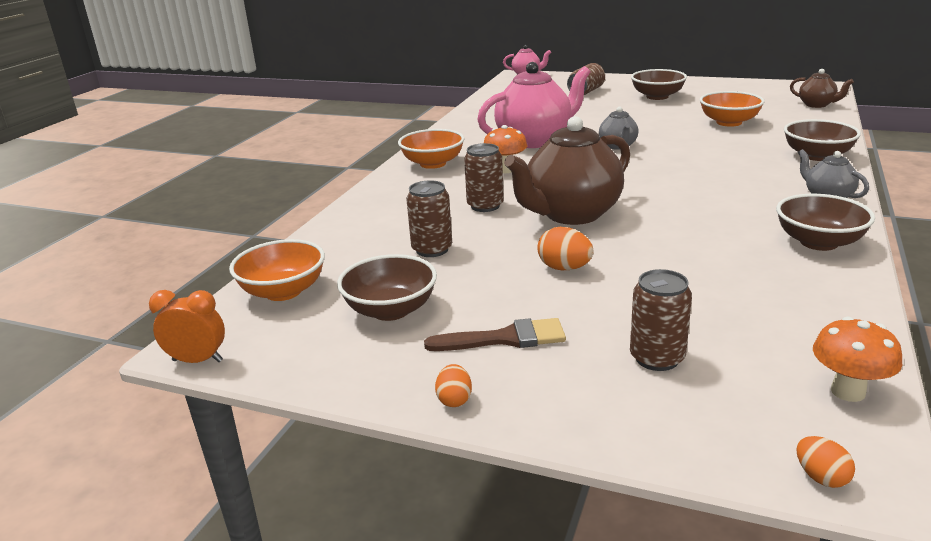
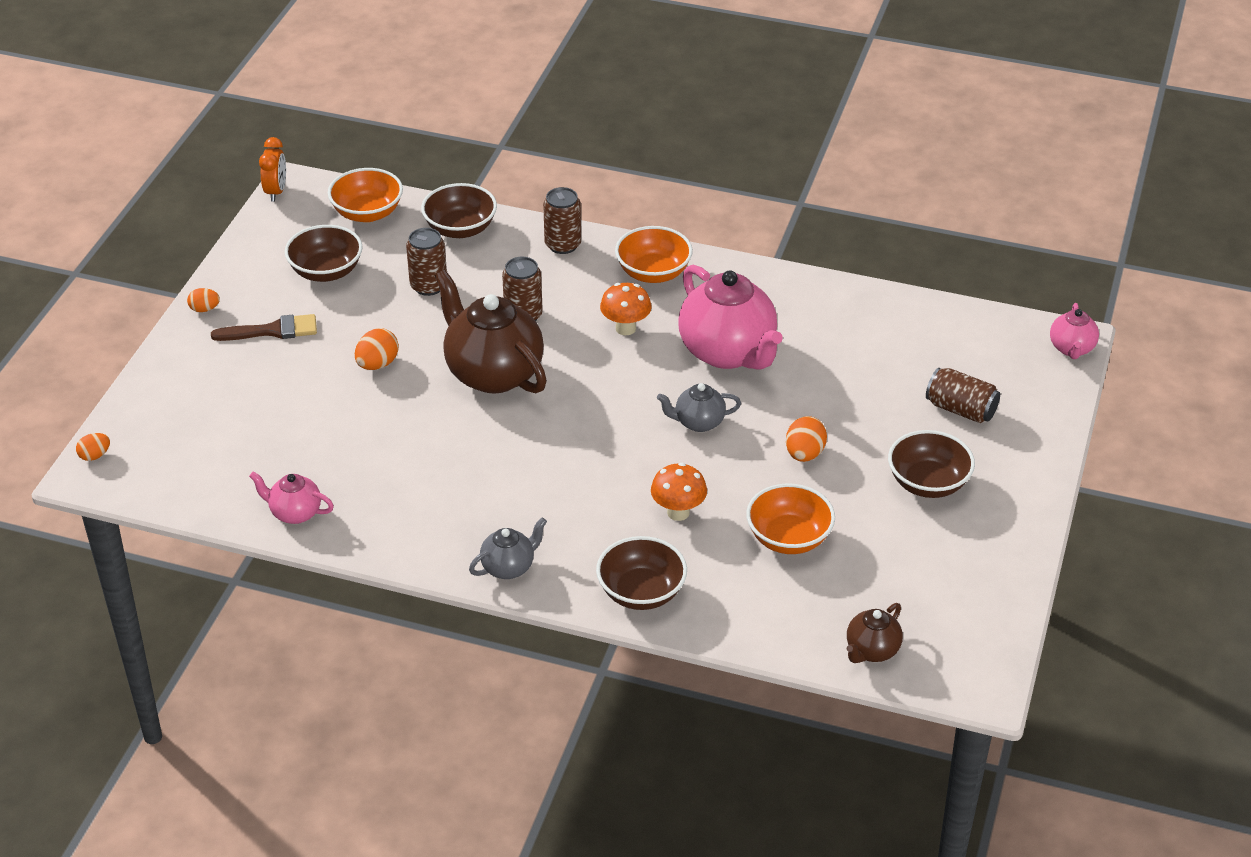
camera: 85 degrees right, 15 degrees up
brown brush [424,318,566,351] -> brown brush turned 90 degrees counterclockwise [211,314,317,341]
brown can [630,269,692,371] -> brown can moved to [543,187,581,254]
brown bowl [776,194,875,251] -> brown bowl moved to [421,183,497,238]
orange mushroom [813,317,902,402] -> orange mushroom moved to [651,463,707,521]
none -> pink teapot [249,472,334,524]
none -> orange egg [786,416,827,462]

